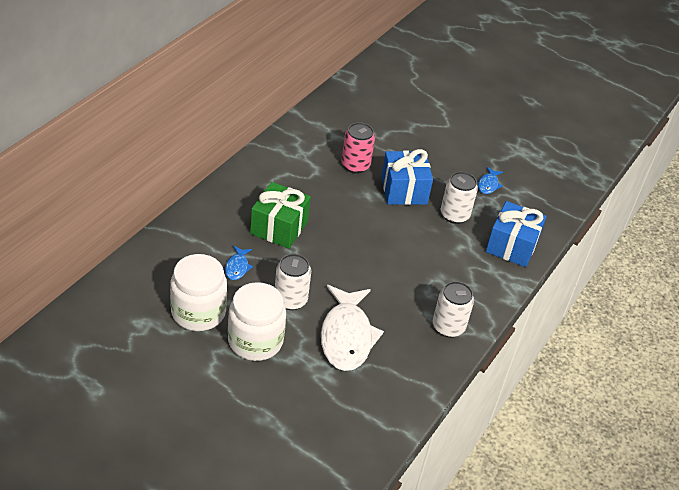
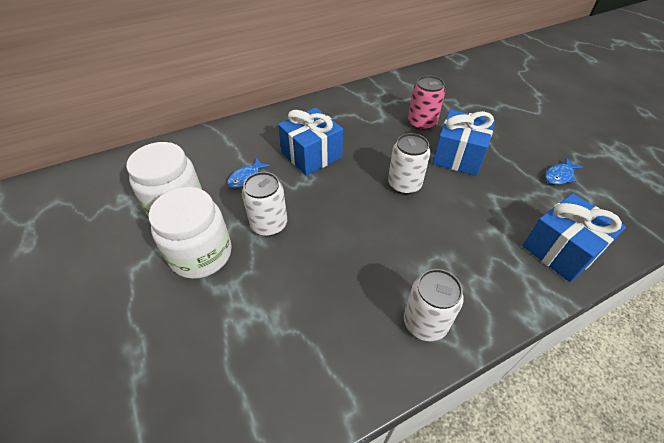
camera: 35 degrees right, 5 degrees up
green gift [250,182,311,249] -> blue gift [278,108,343,176]
white fish [321,285,384,371] -> none
white can [441,172,478,224] -> white can moved to [388,133,430,195]

